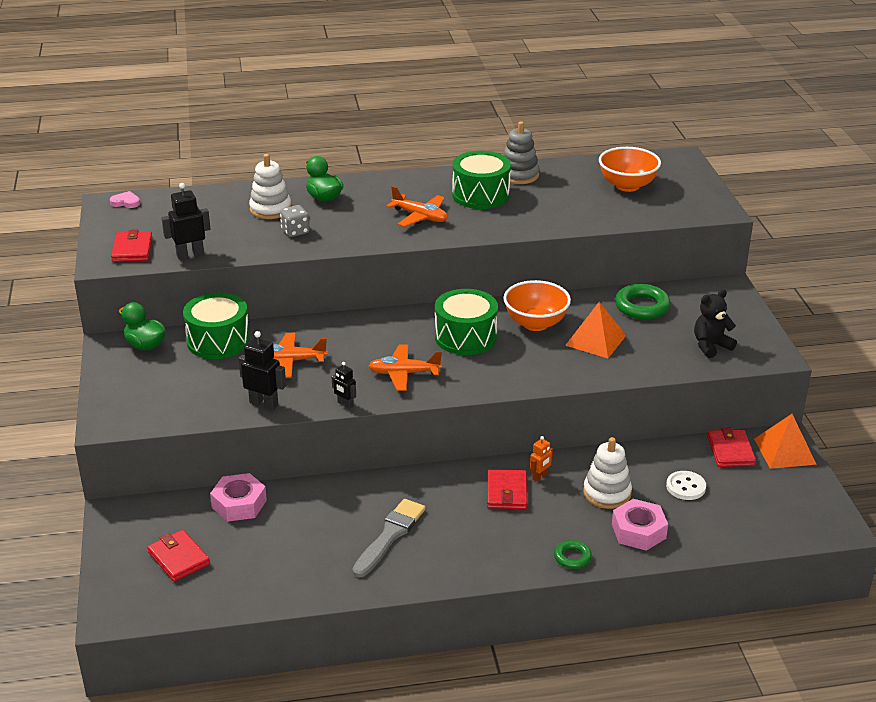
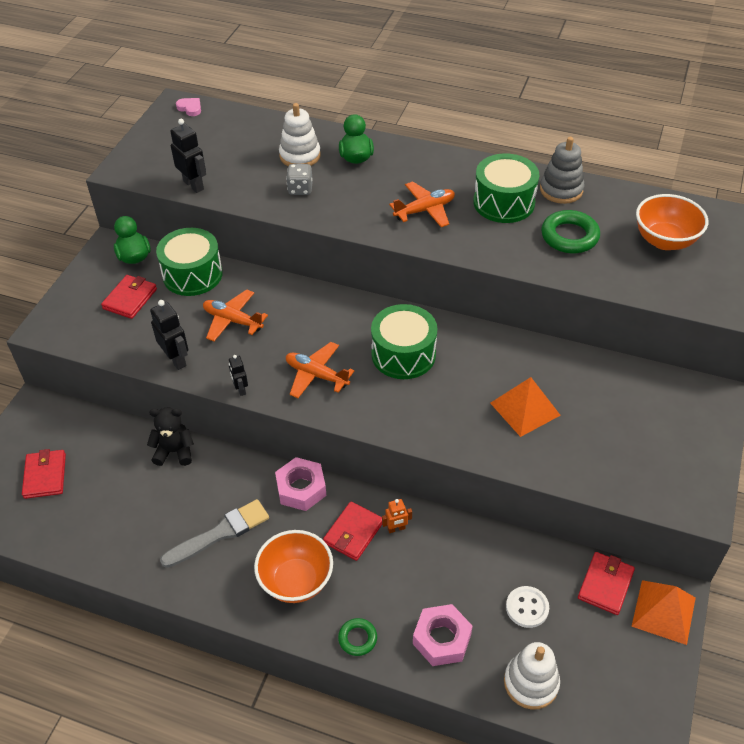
camera: 30 degrees right, 15 degrees up
red wallet [111,229,152,262] -> red wallet moved to [101,275,157,319]
black robot [162,183,211,260] -> black robot turned 45 degrees clockwise [170,119,206,193]
pink nut [210,473,267,522] -> pink nut moved to [275,457,326,511]
orange plane [386,186,448,227] -> orange plane turned 90 degrees counterclockwise [389,181,455,227]
orange bowl [503,280,571,331] -> orange bowl moved to [254,530,333,603]
white stacking toy [583,437,632,509] -> white stacking toy moved to [504,642,560,710]
green ring [615,284,671,320] -> green ring moved to [541,210,600,253]
black teddy bear [694,289,737,358] -> black teddy bear moved to [147,407,194,466]

